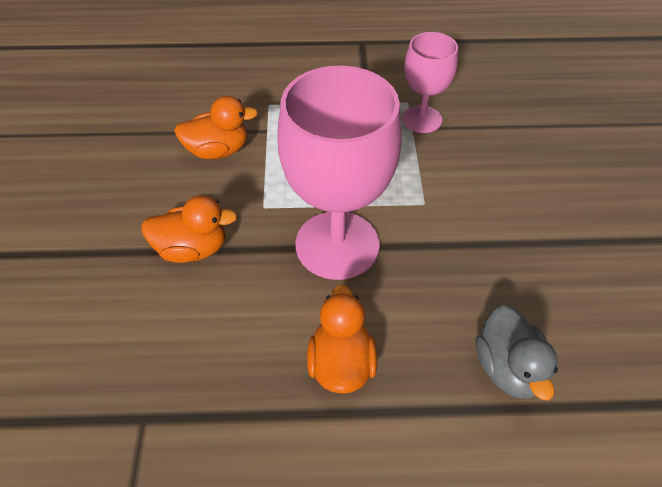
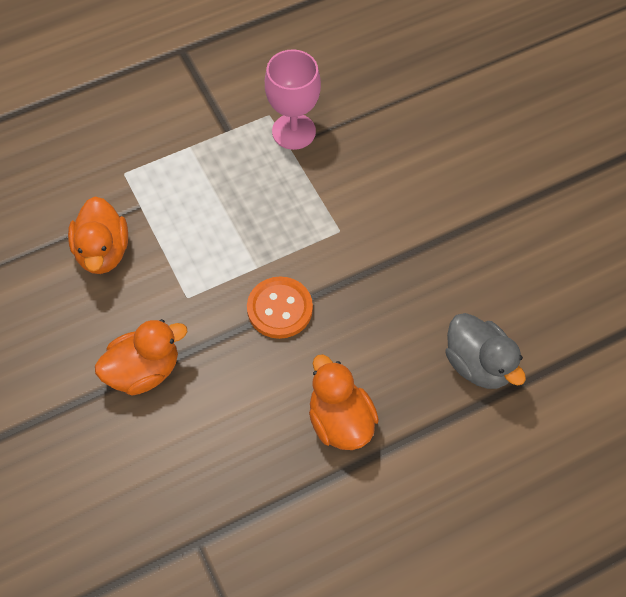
camera: 25 degrees left, 10 degrees up
orange duck [174,96,258,159] -> orange duck turned 120 degrees clockwise [68,197,128,274]
pink goblet [278,66,402,280] -> orange button [247,276,313,339]

